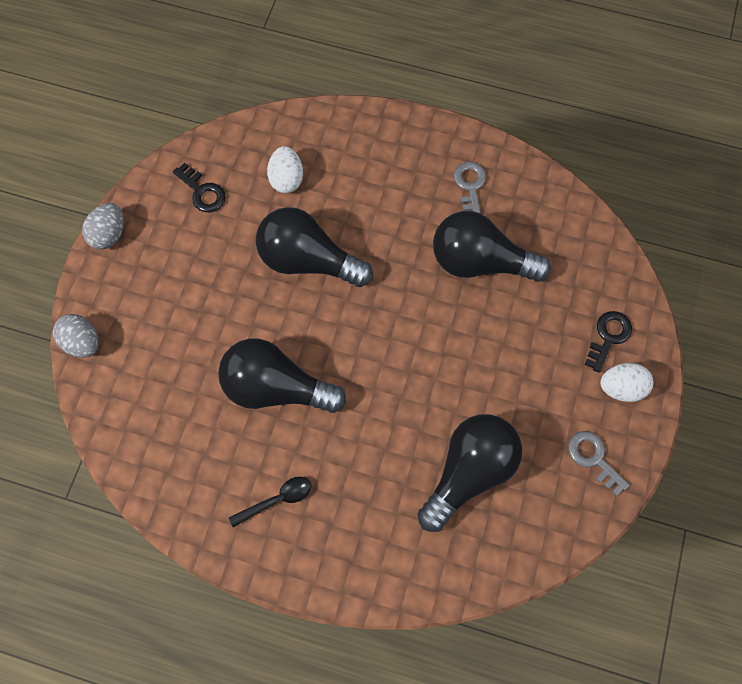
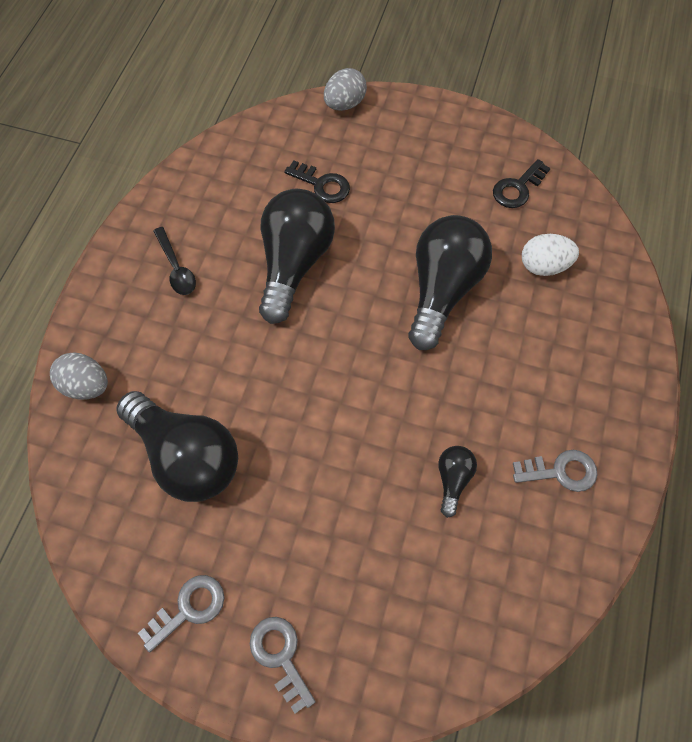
camera: 90 degrees right, 5 degrees down
grey egg [82,203,124,250] -> grey egg moved to [50,353,108,400]
black light bulb [433,211,551,282] -> black light bulb [438,446,477,518], size x0.46
black key [585,311,632,373] -> black key moved to [284,160,350,203]
white egg [600,363,653,402] -> grey key [250,617,316,714]

